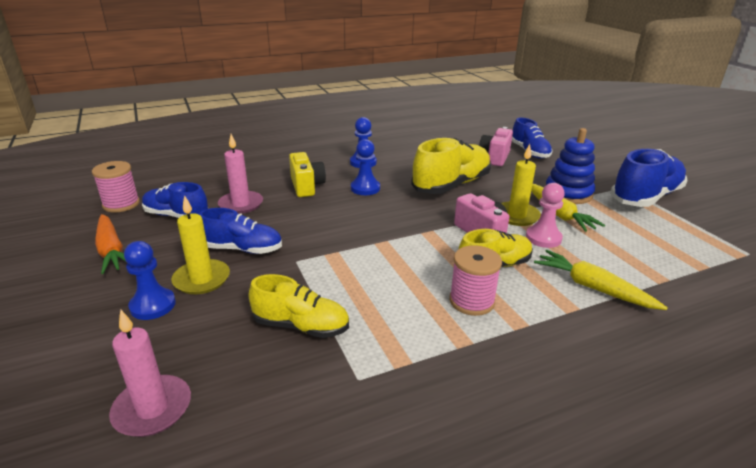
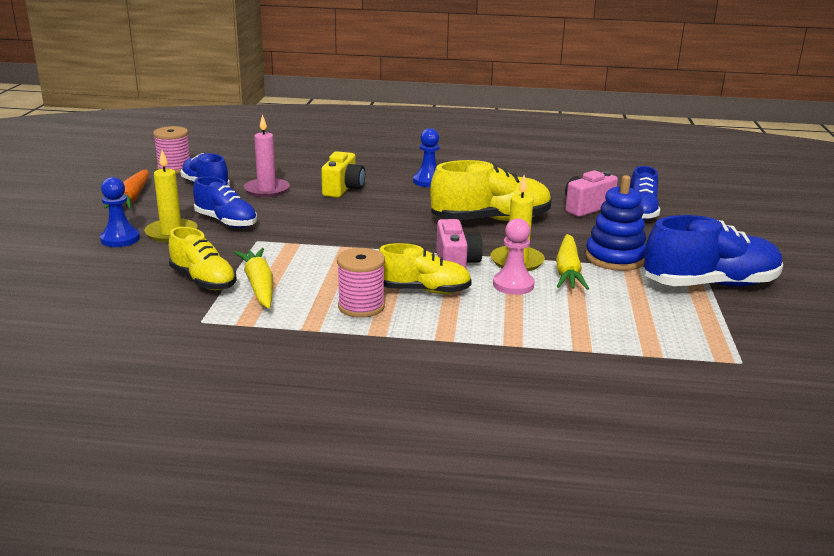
camera: 30 degrees right, 5 degrees down
pink candle [109,310,191,437] -> none
blue pawn [351,139,380,195] -> none
yellow carrot [534,250,668,310] -> yellow carrot moved to [234,248,273,309]

